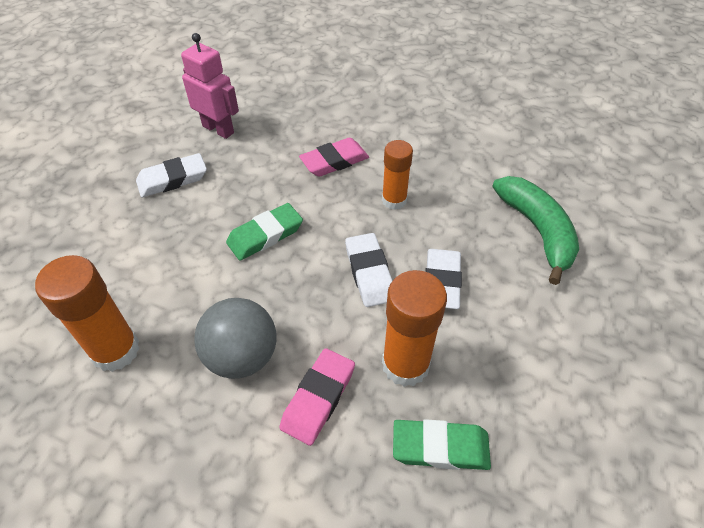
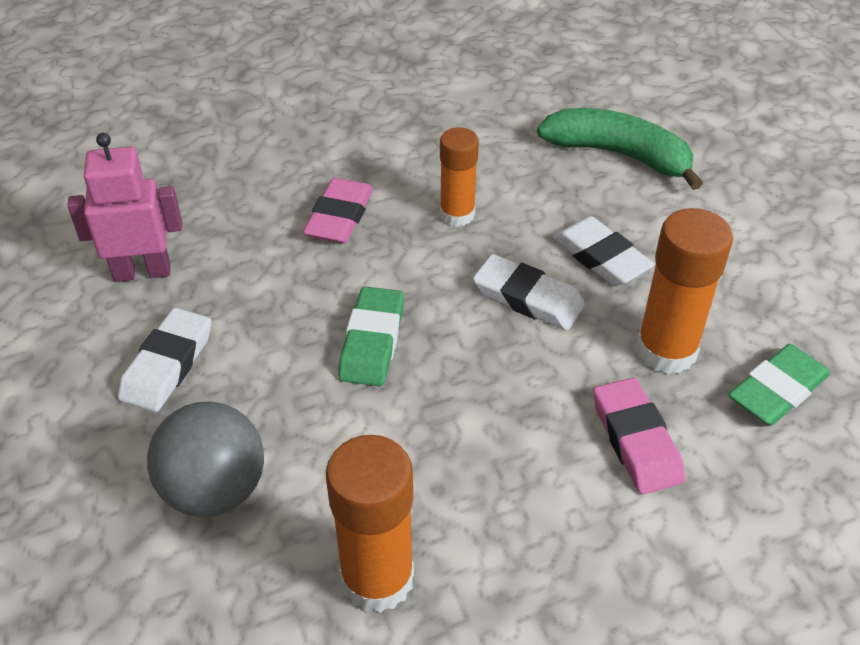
camera: 45 degrees left, 5 degrees down
grey ball [194,298,277,379] -> grey ball moved to [147,402,264,517]

